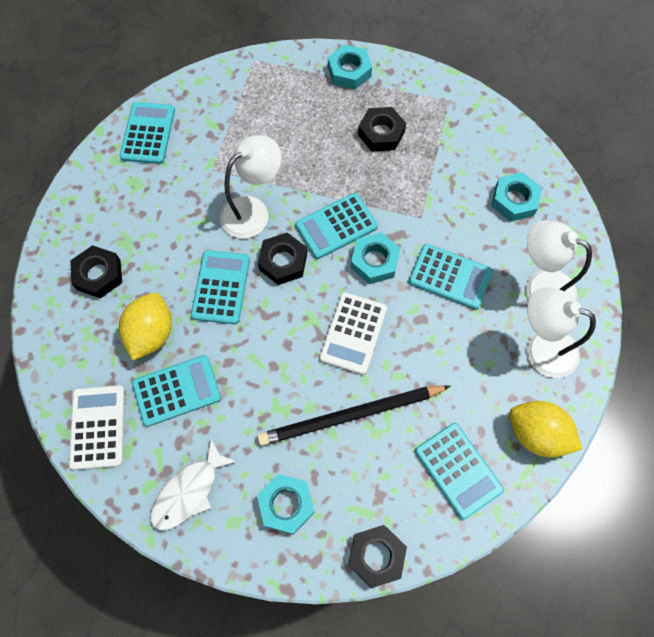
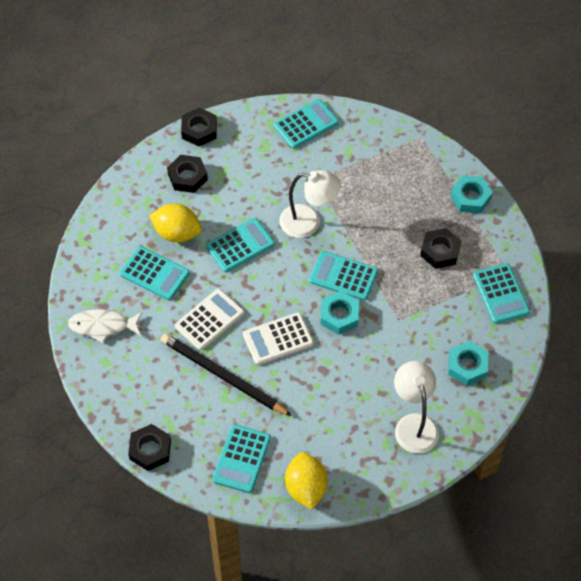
camera: 50 degrees right, 10 degrees down
white calculator [69,385,125,470] -> white calculator moved to [175,289,244,350]
yellow lemon [119,293,172,361] -> yellow lemon turned 45 degrees clockwise [149,204,202,242]
turquoise nut [257,474,315,534] -> none
black nut [258,233,307,285] -> black nut moved to [181,107,217,147]
turquoise calculator [409,244,493,310] -> turquoise calculator moved to [473,263,530,324]
white lamp [527,287,596,378] -> none

